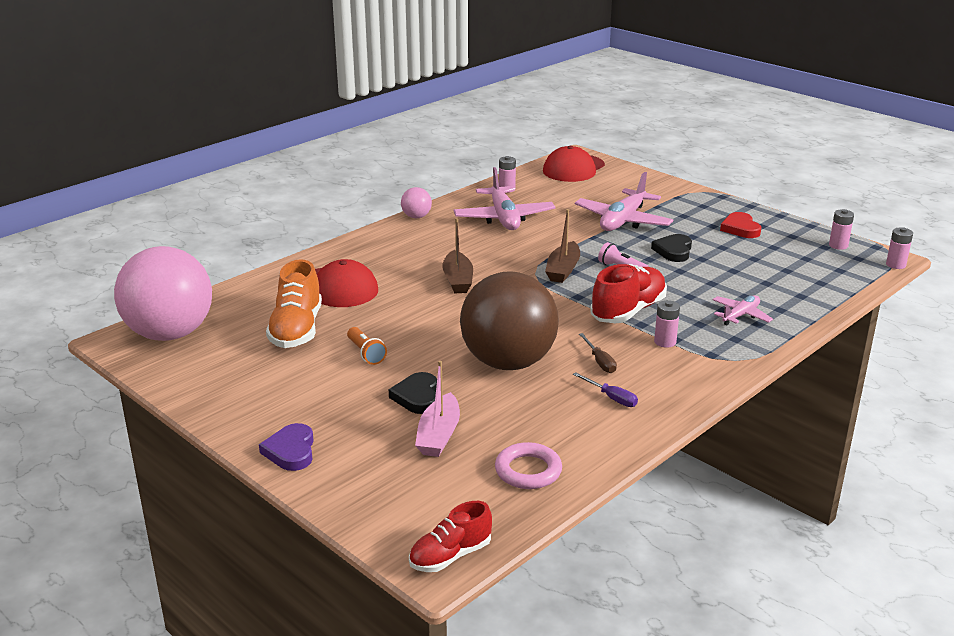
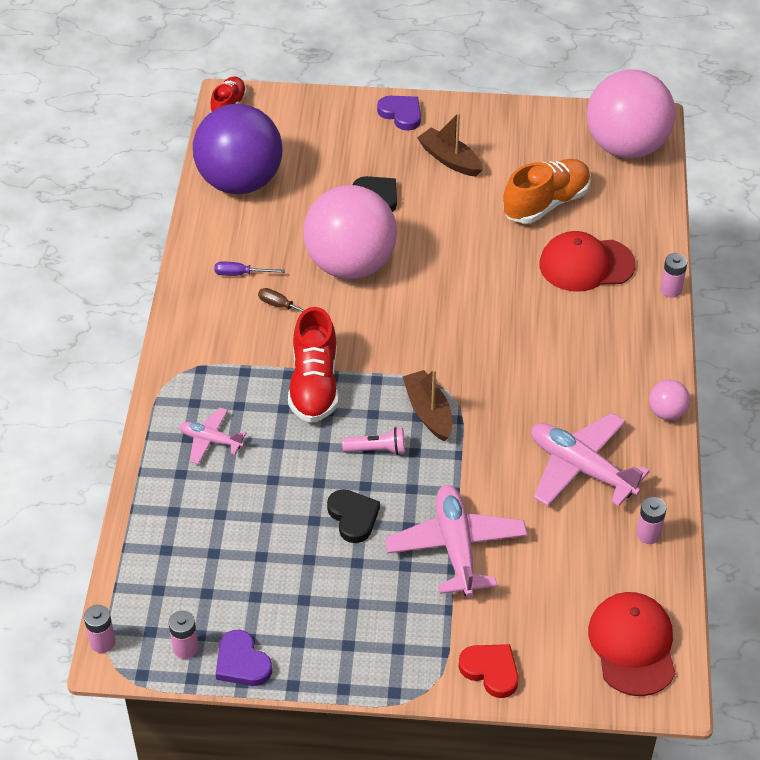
camera: 140 degrees right, 20 degrees up
orange shoe [266,259,322,348] -> orange shoe turned 90 degrees clockwise [503,159,591,224]
orange flashlight [347,327,387,365] -> none
pink boat [415,361,460,457] -> none
brown boat [442,218,473,294] -> brown boat moved to [417,113,483,177]
brown ball [460,271,559,370] -> pink ball [303,185,397,279]
pink ring [495,442,562,489] -> purple ball [193,104,282,194]
pink battery [654,300,680,348] -> pink battery moved to [660,253,687,298]
pink plane [713,295,773,325] -> pink plane turned 105 degrees clockwise [180,408,246,464]
red heart [720,212,761,238] -> red heart moved to [459,644,518,698]
none -> purple heart [216,630,272,686]

